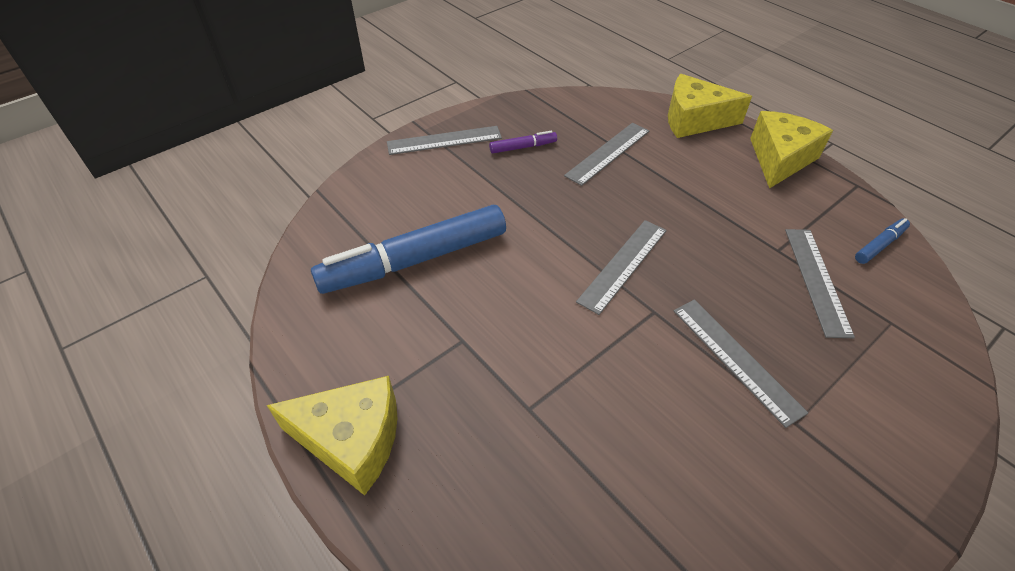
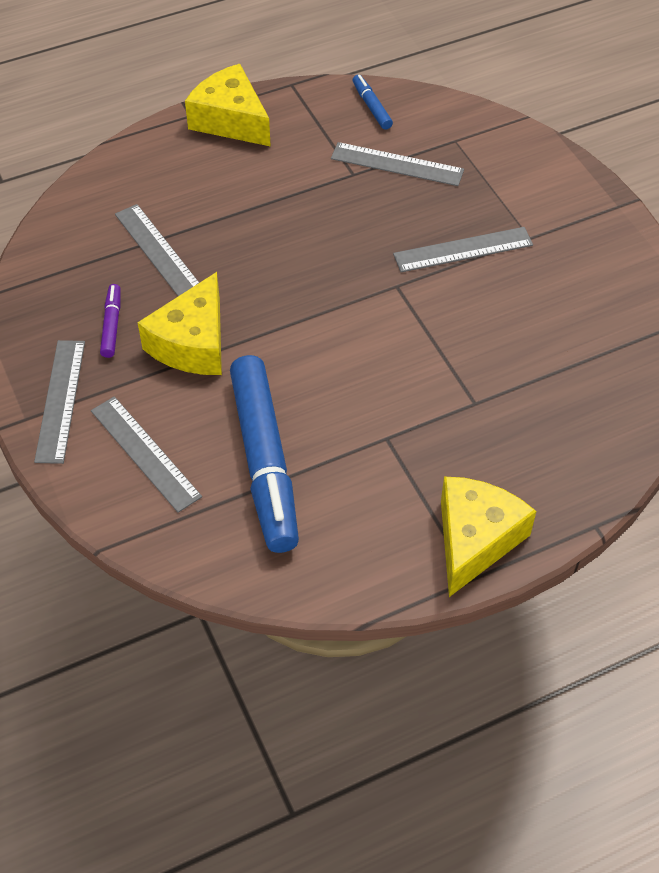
camera: 75 degrees left, 5 degrees up
grey ruler [576,220,667,315] -> grey ruler moved to [91,396,202,513]
yellow cheese [668,74,752,138] -> yellow cheese moved to [137,272,222,375]

